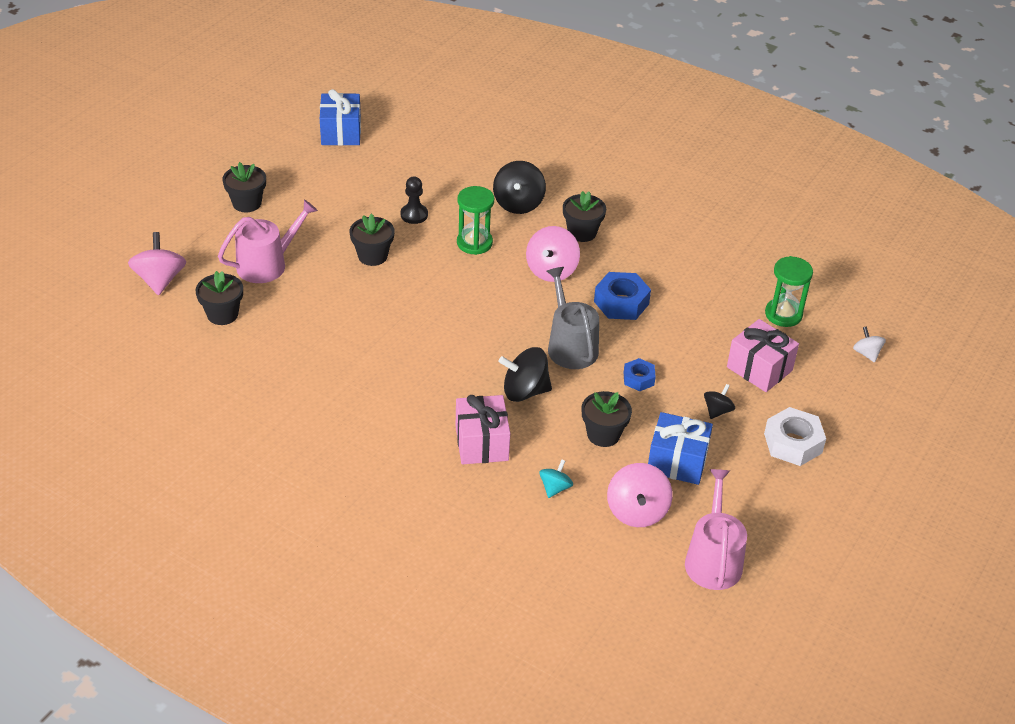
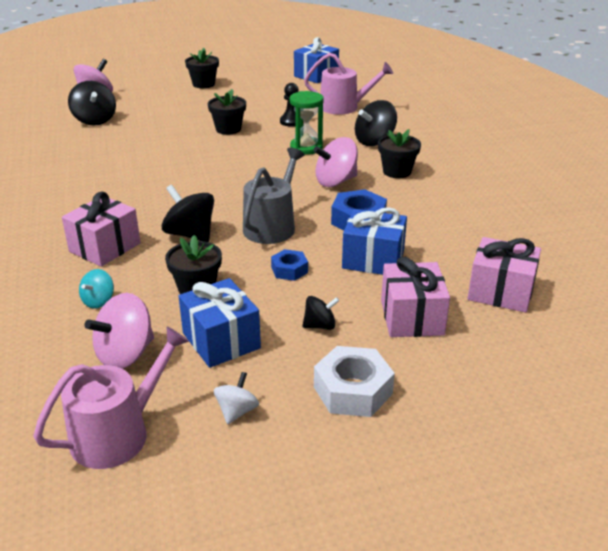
camera: 45 degrees right, 10 degrees down
black flower pot [196,271,243,325] -> black spinning top [68,81,116,126]
pink watering can [218,200,318,283] -> pink watering can moved to [304,53,393,115]
turquoise spinning top [539,460,573,498] -> turquoise spinning top turned 135 degrees clockwise [79,269,114,309]
green hourglass [765,256,813,327] -> pink gift [467,237,541,313]
white spinning top [853,326,886,363] -> white spinning top moved to [214,372,259,424]
none -> blue gift [342,207,407,275]

